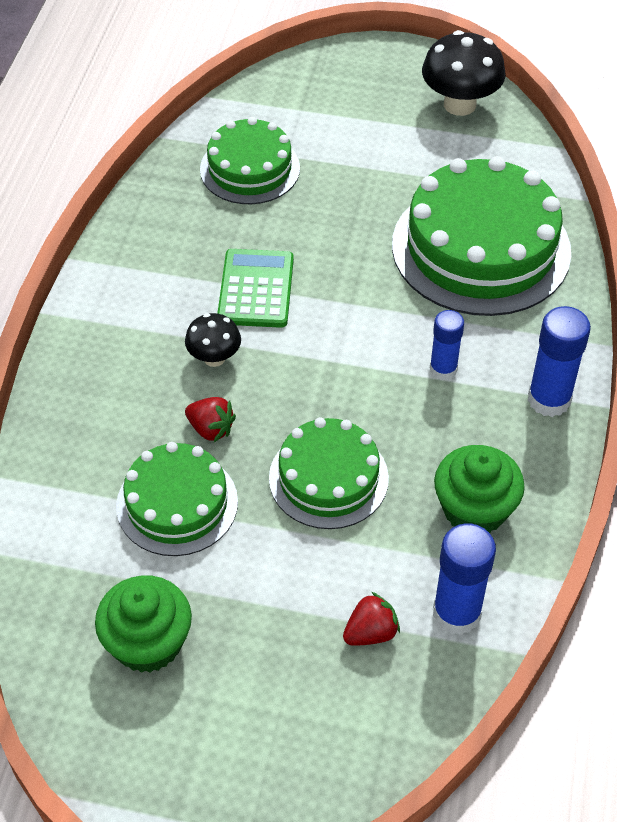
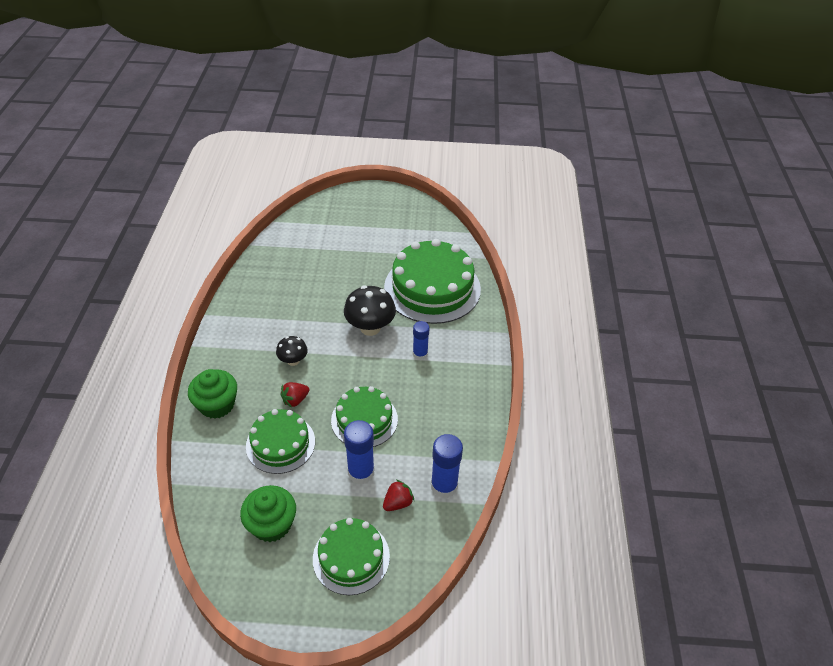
camera: 10 degrees left, 5 degrees down
red strawberry [185,397,236,442] -> red strawberry turned 120 degrees clockwise [280,382,309,408]
green cake [200,117,300,204] -> green cake moved to [313,518,390,595]
green calculator [218,249,294,328] -> none
black mushroom [422,30,506,116] -> black mushroom moved to [344,285,396,336]
green cupcake [434,445,525,533] -> green cupcake moved to [188,369,237,419]
blue glue stick [528,306,591,417] -> blue glue stick moved to [344,420,374,484]

